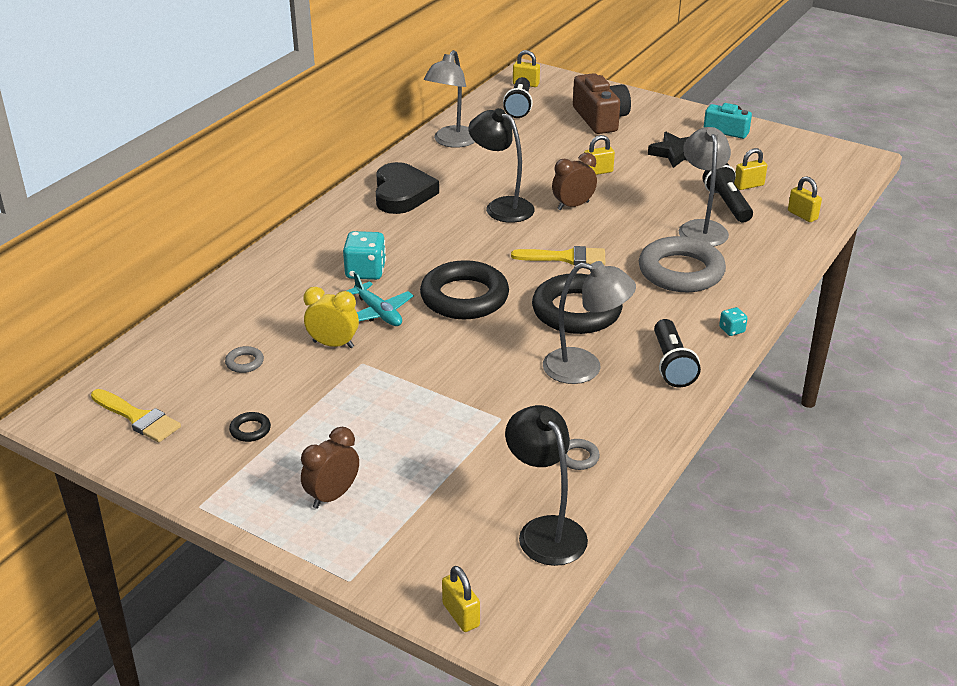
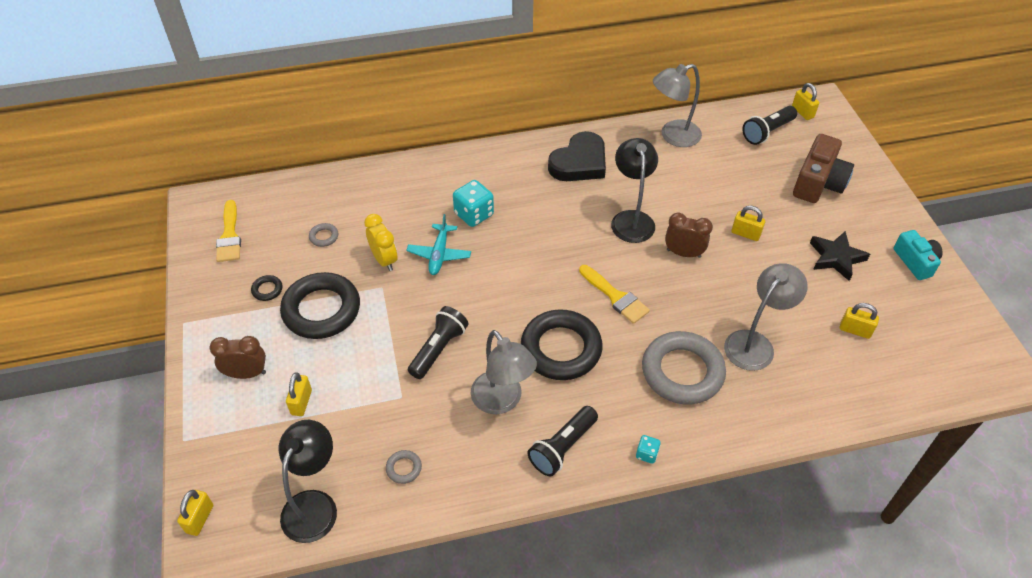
camera: 45 degrees right, 15 degrees up
black ring [420,260,509,319] -> black ring moved to [280,272,360,339]
black flashlight [702,163,753,223] -> black flashlight moved to [408,306,468,379]
yellow padlock [788,176,822,222] -> yellow padlock moved to [286,373,312,416]

